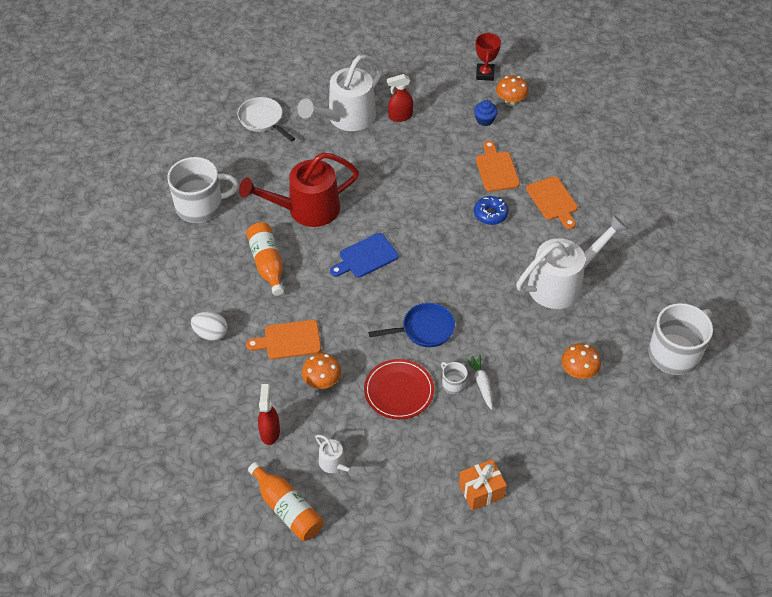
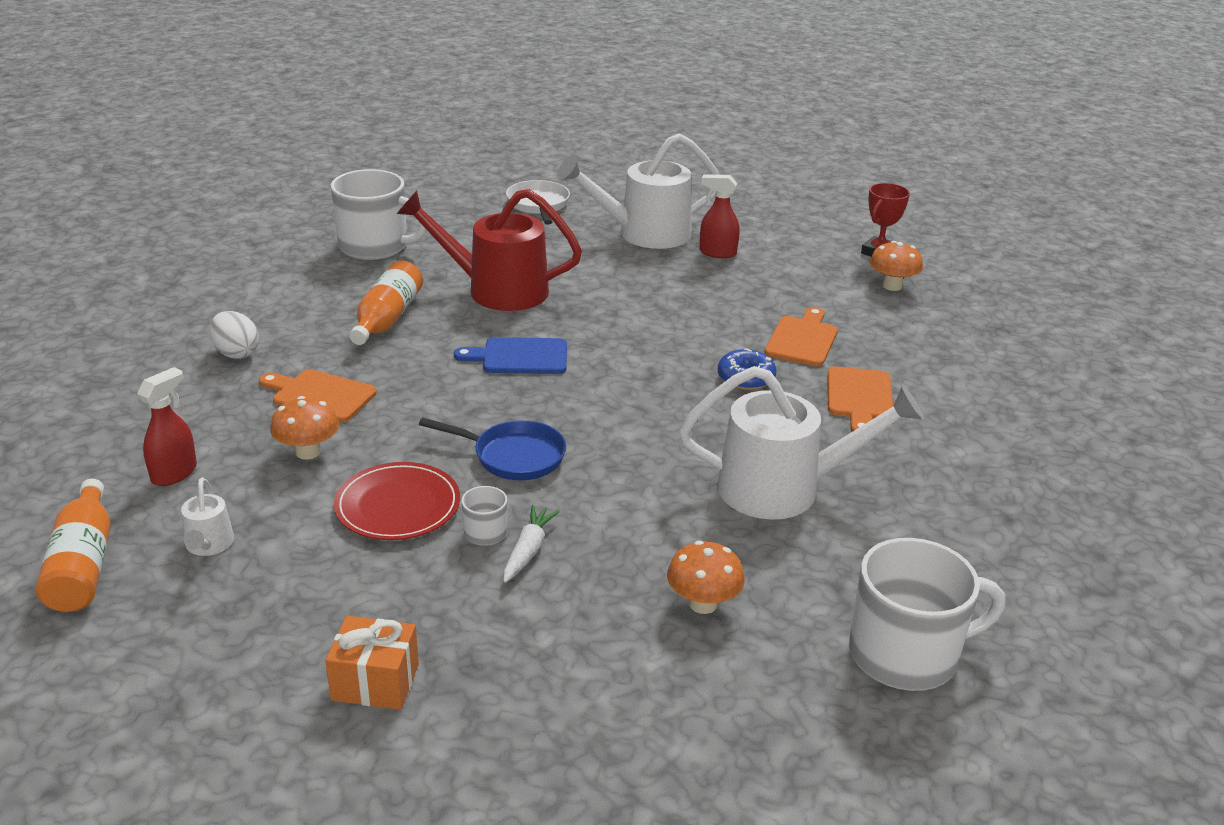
camera: 30 degrees right, 20 degrees down
blue cupcake [474,100,498,126] -> none

